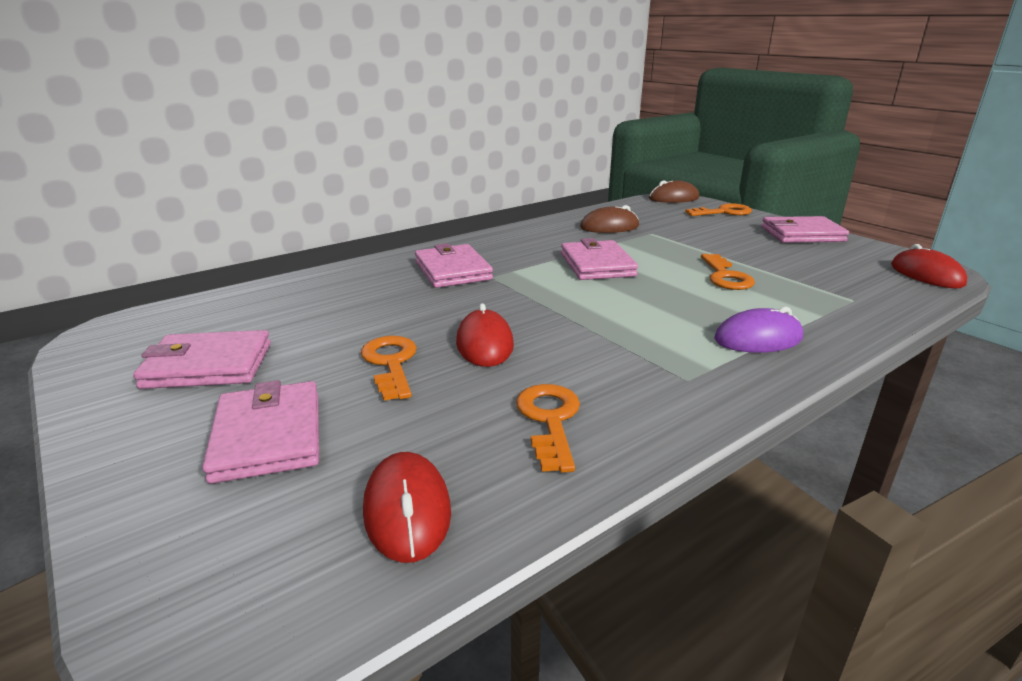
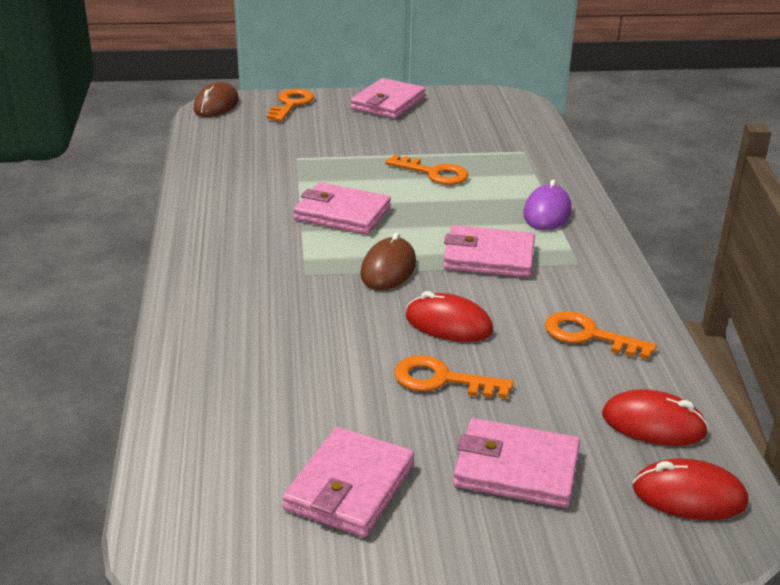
camera: 60 degrees left, 5 degrees up
pink wallet [415,243,493,288] -> pink wallet moved to [443,225,535,278]
brown mouse [580,205,639,233] -> brown mouse moved to [360,232,416,290]
red mouse [891,244,967,288] -> red mouse moved to [633,458,748,520]

